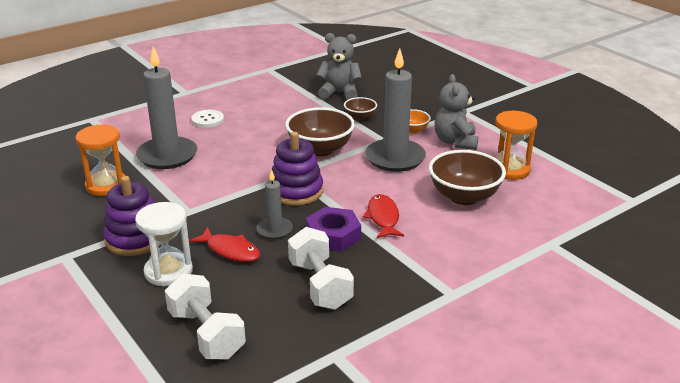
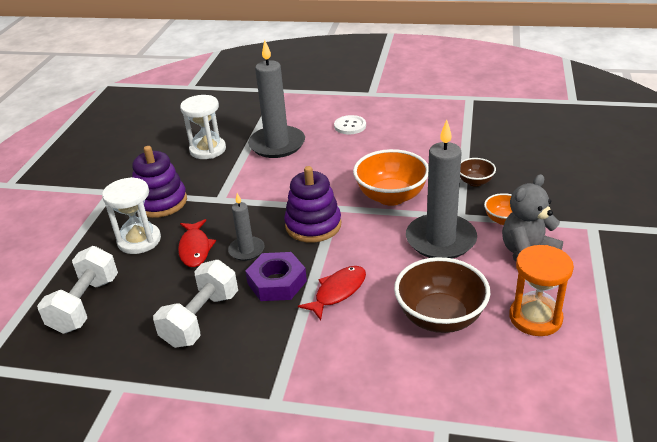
camera: 50 degrees right, 5 degrees up
orange hourglass [75,124,126,196] -> white hourglass [180,95,226,159]
brown bowl [285,107,355,157] -> orange bowl [353,149,429,206]
grey teddy bear [316,33,362,100] -> none

